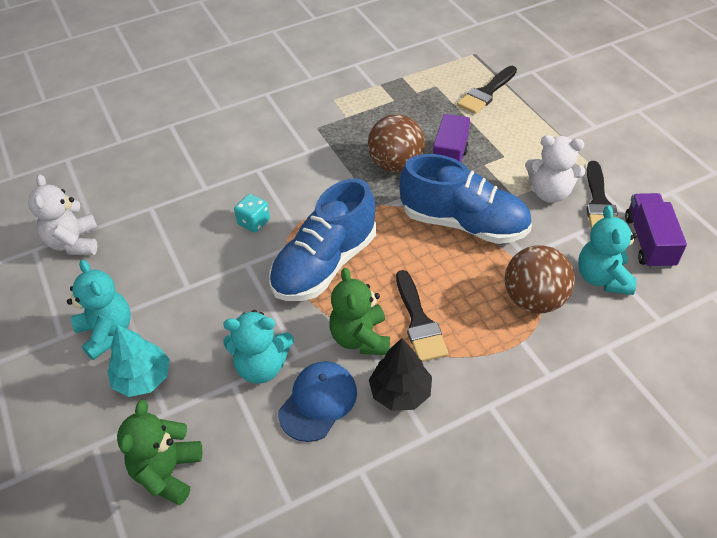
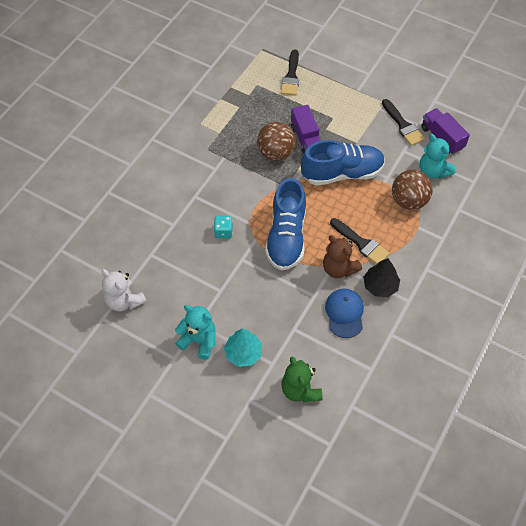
camera: 35 degrees left, 10 degrees up
turquoise teddy bear [223,310,294,384] -> none
green teddy bear [329,268,390,355] -> brown teddy bear [323,235,362,278]
white teddy bear [525,135,586,203] -> none

